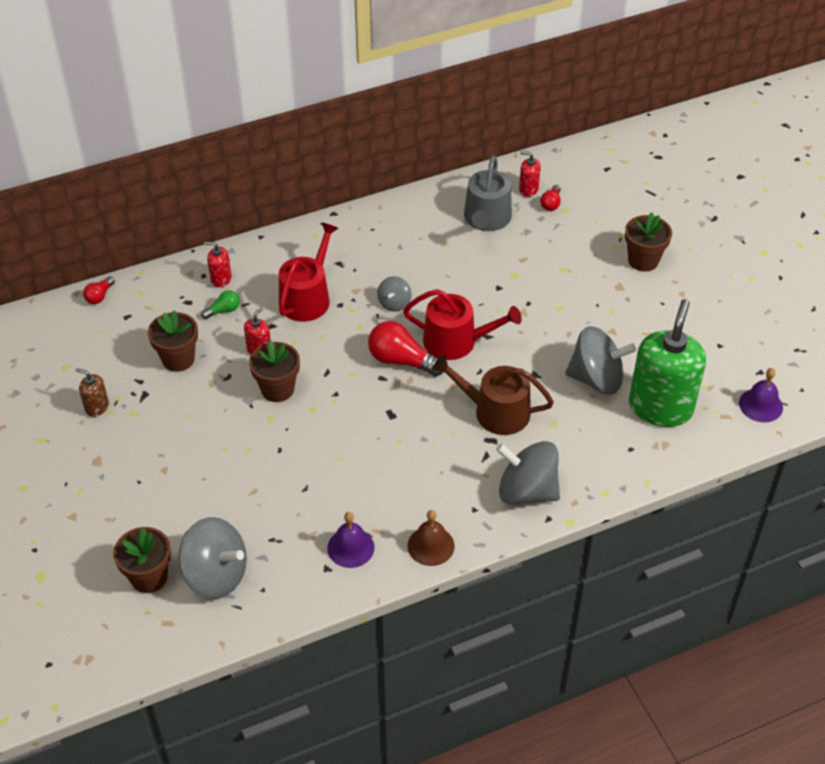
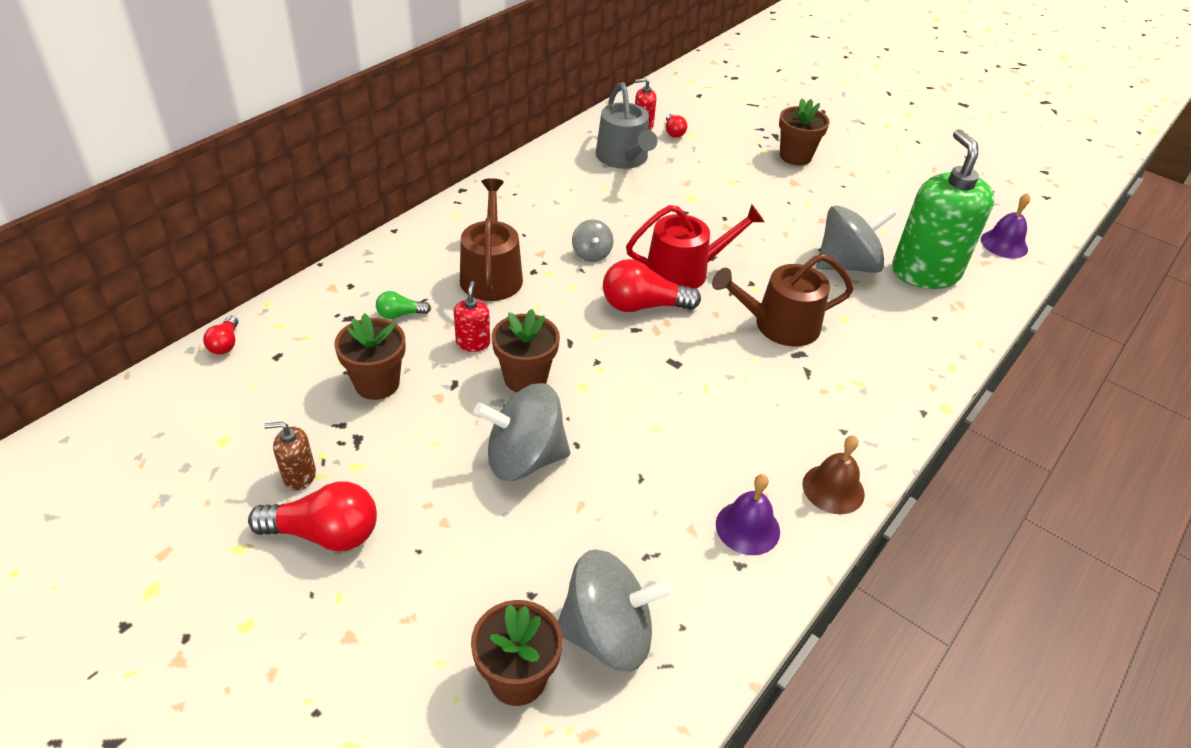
camera: 30 degrees left, 5 degrees down
green light bulb [201,290,240,319] -> green light bulb turned 135 degrees counterclockwise [376,291,431,319]
red soap dispenser [204,241,231,288] -> none
red watering can [279,222,338,322] -> brown watering can [460,178,523,301]
grey spinning top [496,441,560,505] -> grey spinning top moved to [474,383,570,481]
none -> red light bulb [248,481,377,551]

